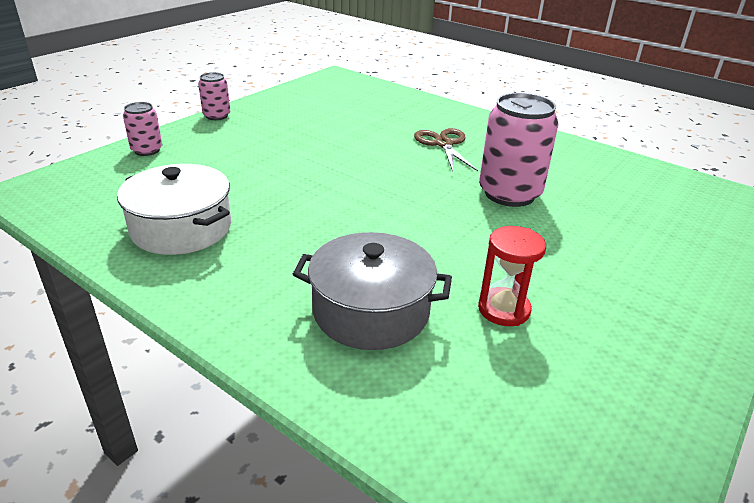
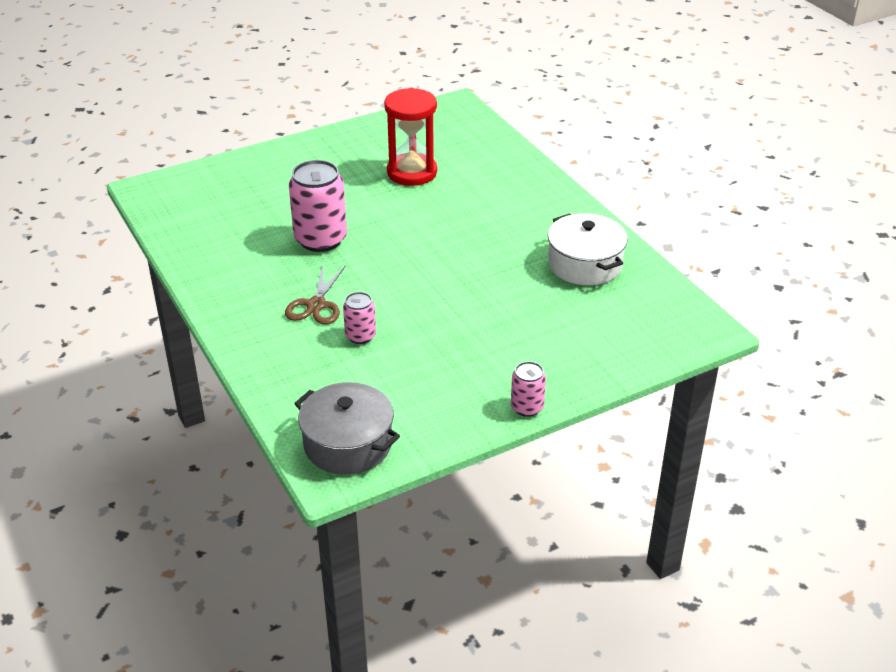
camera: 155 degrees left, 5 degrees up
pink can [123,102,162,156] -> pink can moved to [343,292,376,344]
grey pot [293,232,452,350] -> grey pot moved to [294,382,400,475]
red hourglass [478,226,546,326] -> red hourglass [384,88,437,186], size x1.66

